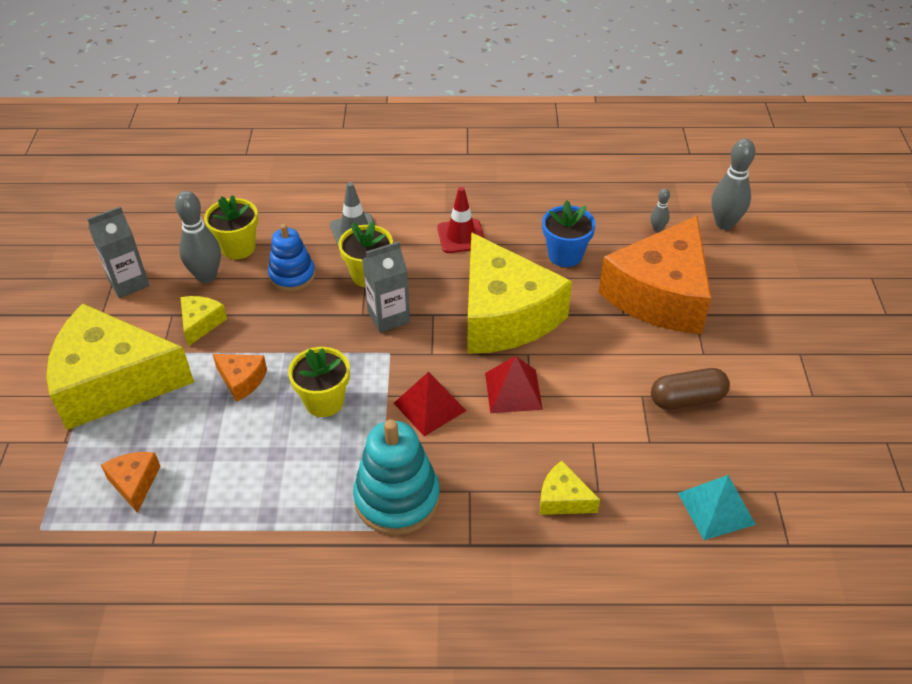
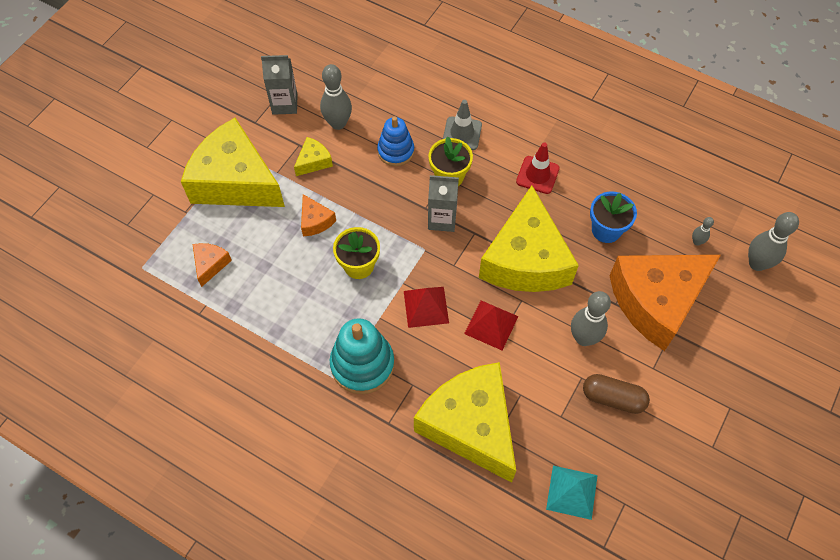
camera: 30 degrees right, 15 degrees up
yellow flower pot [204,195,258,259] -> none
yellow cheese [540,461,600,515] -> yellow cheese [414,362,516,483], size x2.44
none -> grey bowling pin [571,291,611,346]

